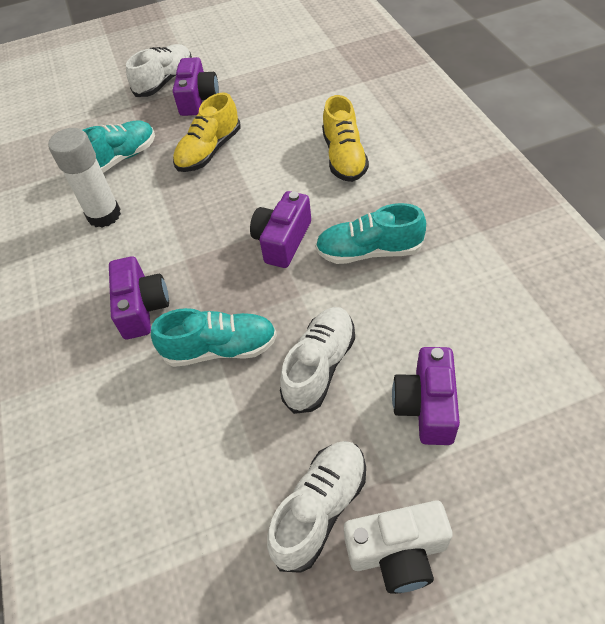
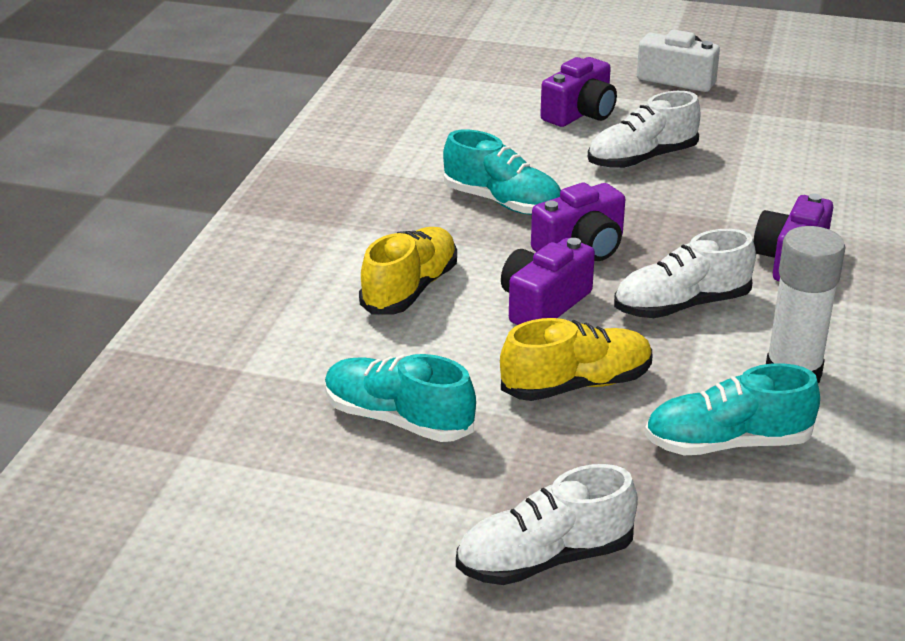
camera: 150 degrees left, 20 degrees down
turquoise shoe [151,308,277,367] -> turquoise shoe moved to [325,354,476,442]
purple camera [173,57,219,116] -> purple camera moved to [501,238,595,325]
white shoe [267,441,366,573] -> white shoe moved to [614,229,756,318]

